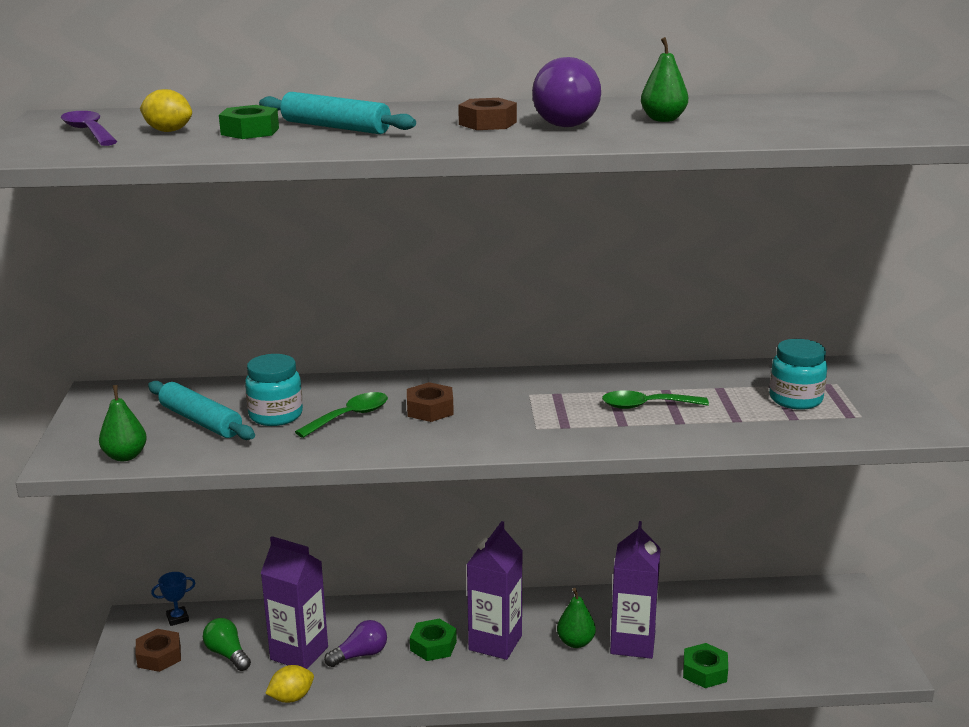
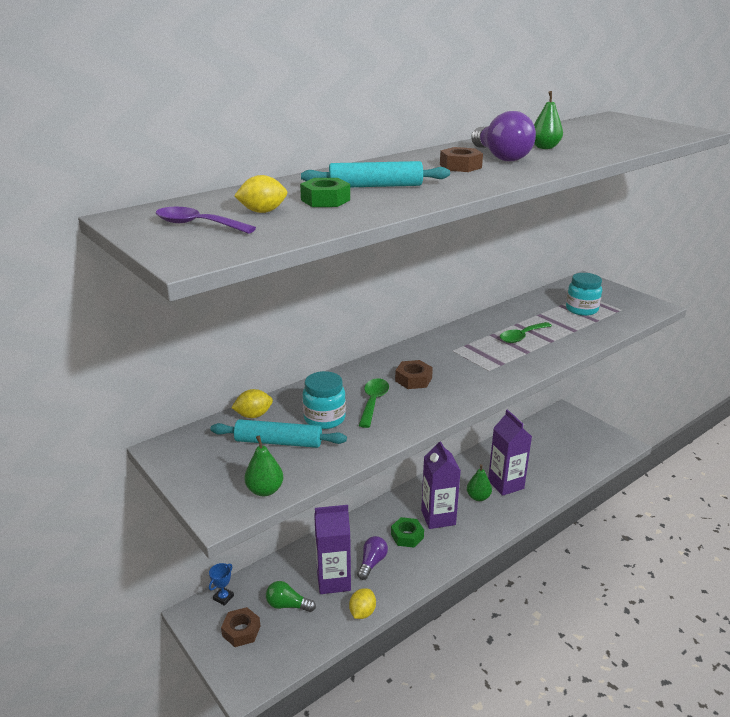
camera: 35 degrees left, 5 degrees up
green nut [683,643,728,688] -> none
none -> yellow lemon [231,389,273,418]

